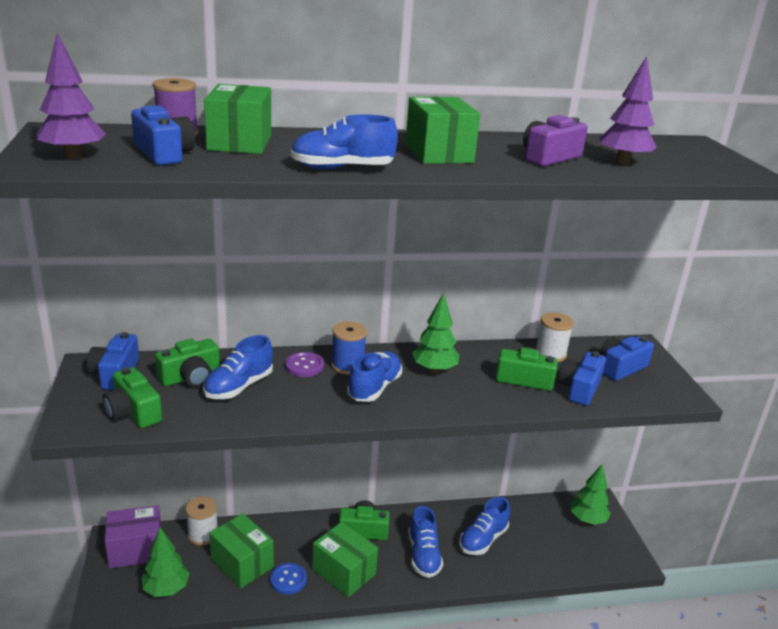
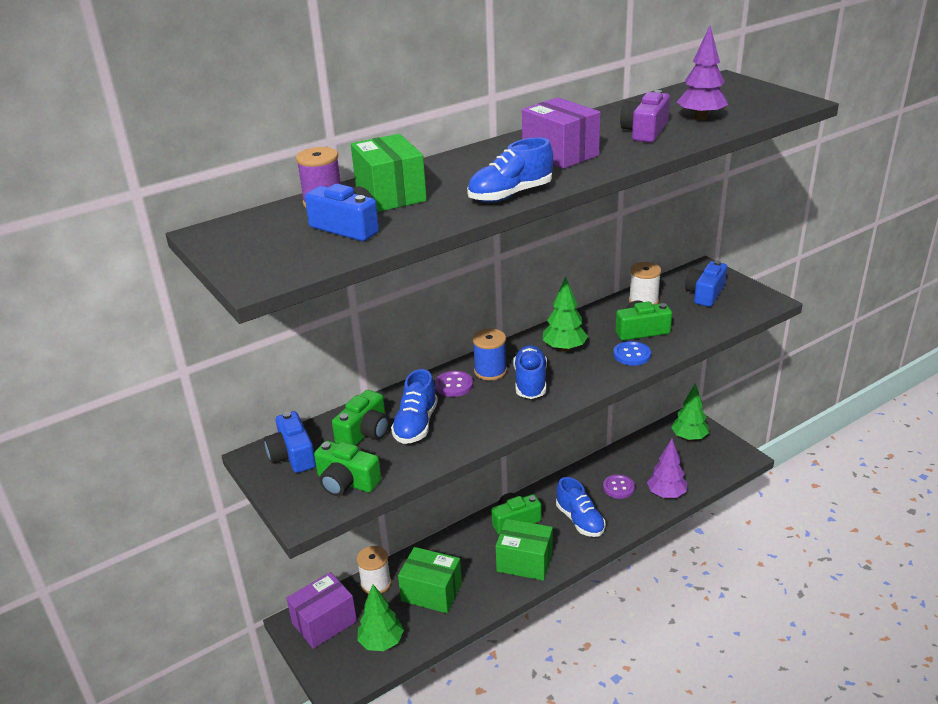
camera: 20 degrees left, 5 degrees up
purple tree [37,33,106,159] -> purple tree moved to [647,439,687,498]
blue button [270,563,307,595] -> blue button moved to [613,341,651,366]
green box [405,96,481,164] -> purple box [522,97,601,169]
blue shoe [459,497,510,555] -> purple button [603,474,635,499]
blue camera [558,351,606,406] -> none

